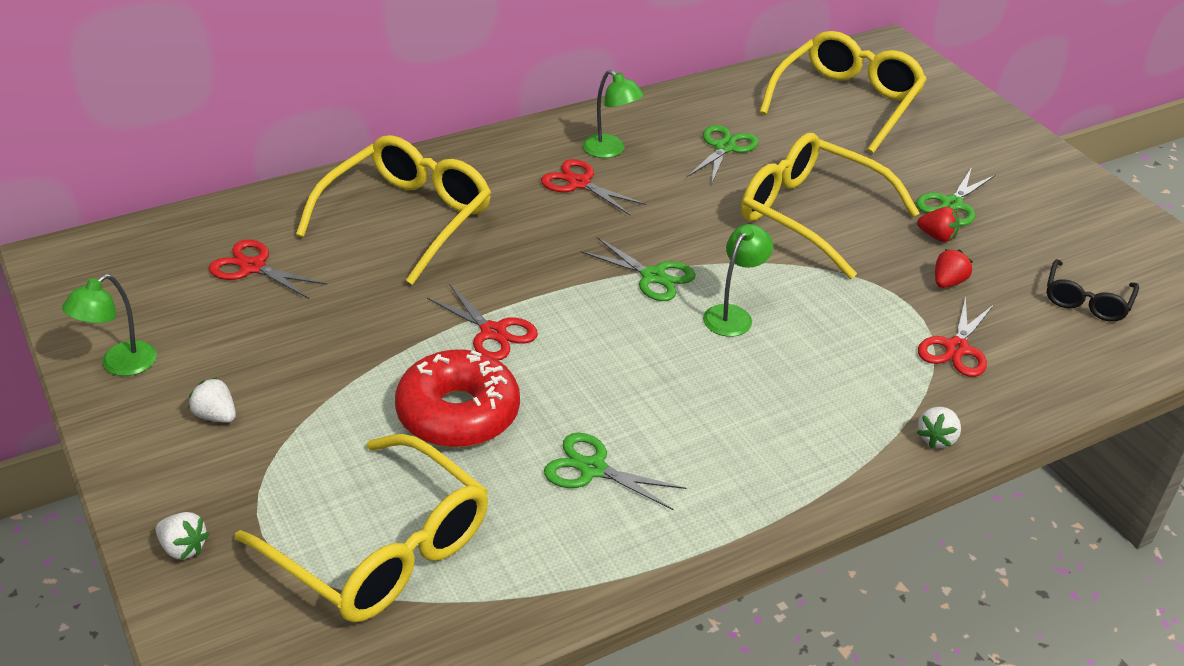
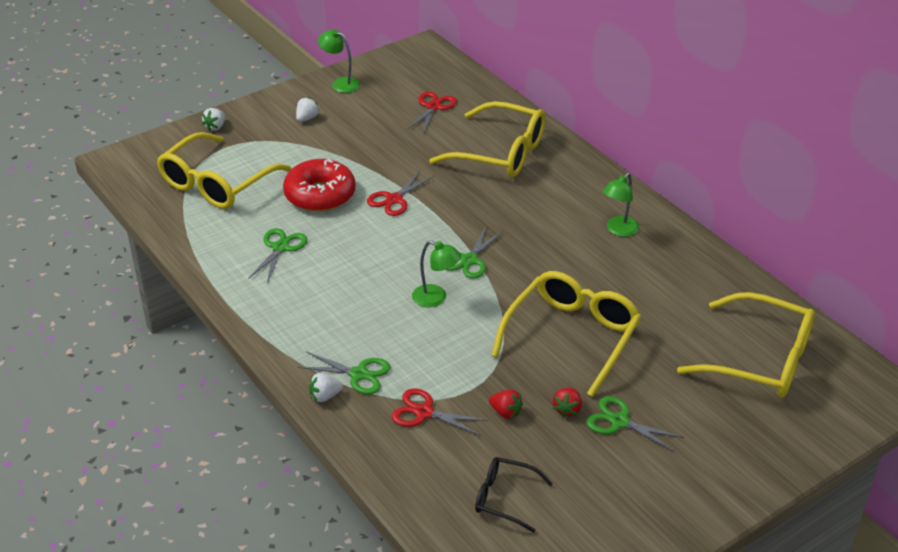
camera: 85 degrees right, 0 degrees up
red scissors [541,159,646,215] -> none
green scissors [687,125,758,185] -> green scissors moved to [297,352,391,394]
white strawberry [917,407,961,448] -> white strawberry turned 45 degrees counterclockwise [309,373,343,402]

